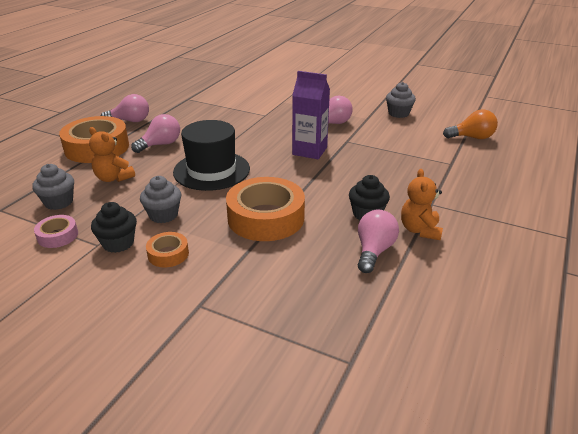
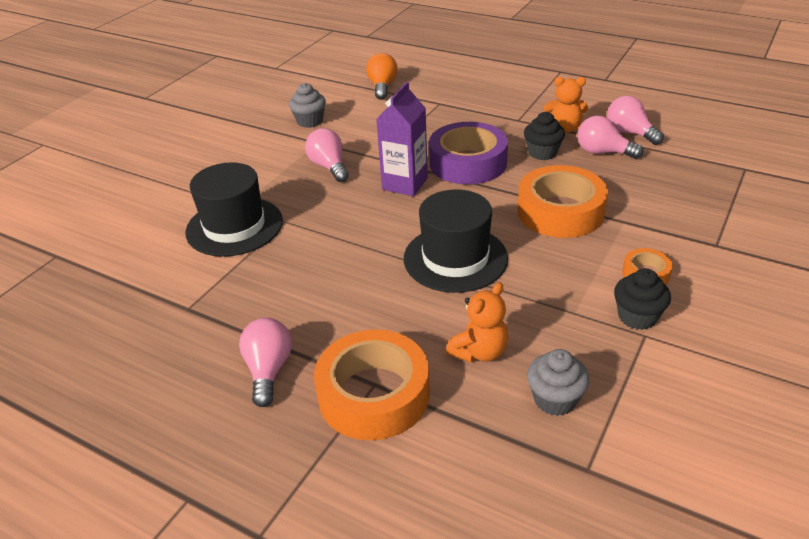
camera: 85 degrees left, 5 degrees up
pink tape [34,215,78,248] -> none
pink light bulb [131,114,180,153] -> pink light bulb moved to [607,96,664,145]
grey cupcake [140,176,181,223] -> none
none -> black hat [185,162,283,257]
none -> purple tape [429,122,508,184]

